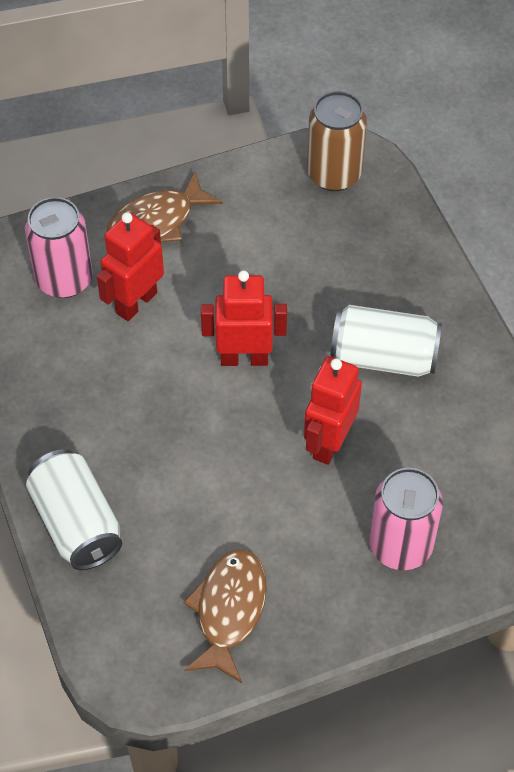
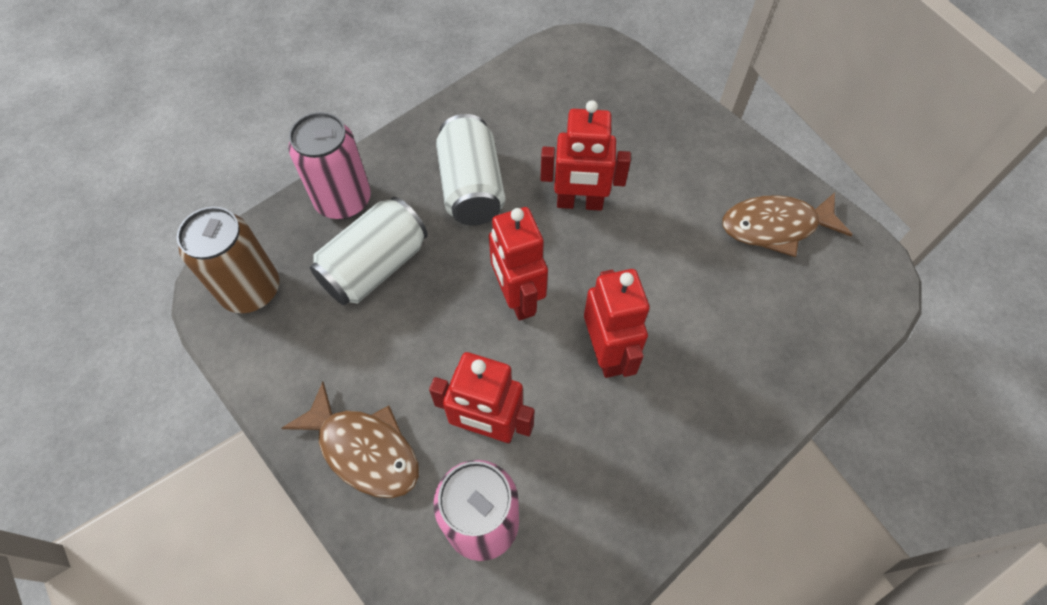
camera: 110 degrees left, 5 degrees up
white can [26,449,122,570] -> white can moved to [310,197,428,305]
pink can [369,468,443,570] -> pink can moved to [288,112,371,219]
none -> red robot [584,269,650,378]

